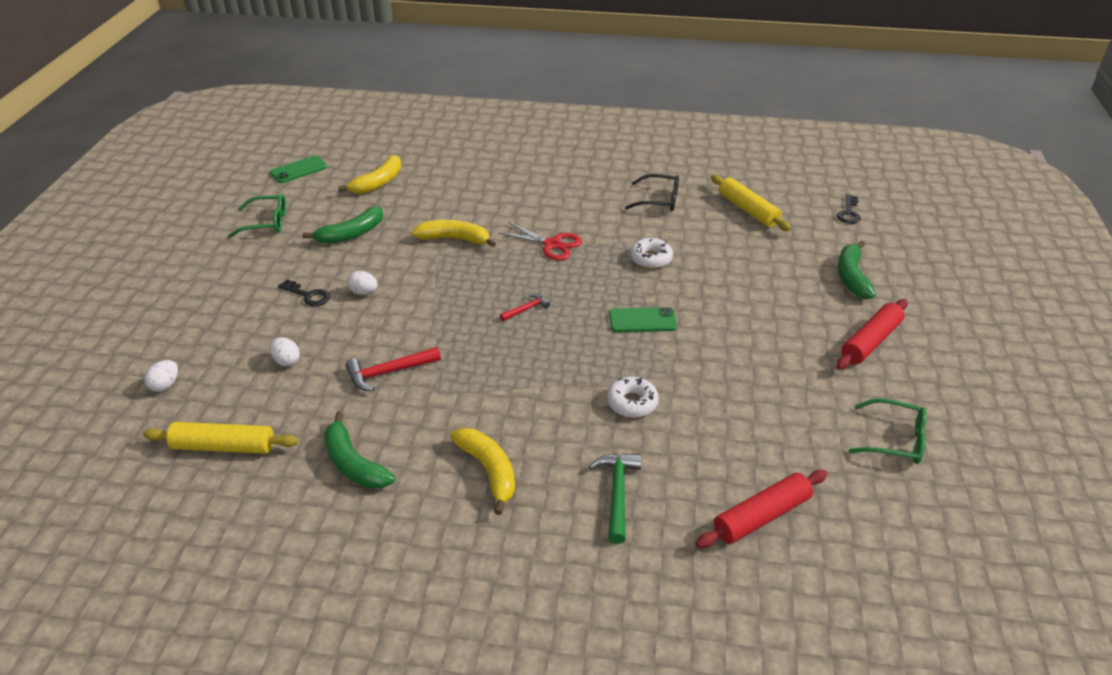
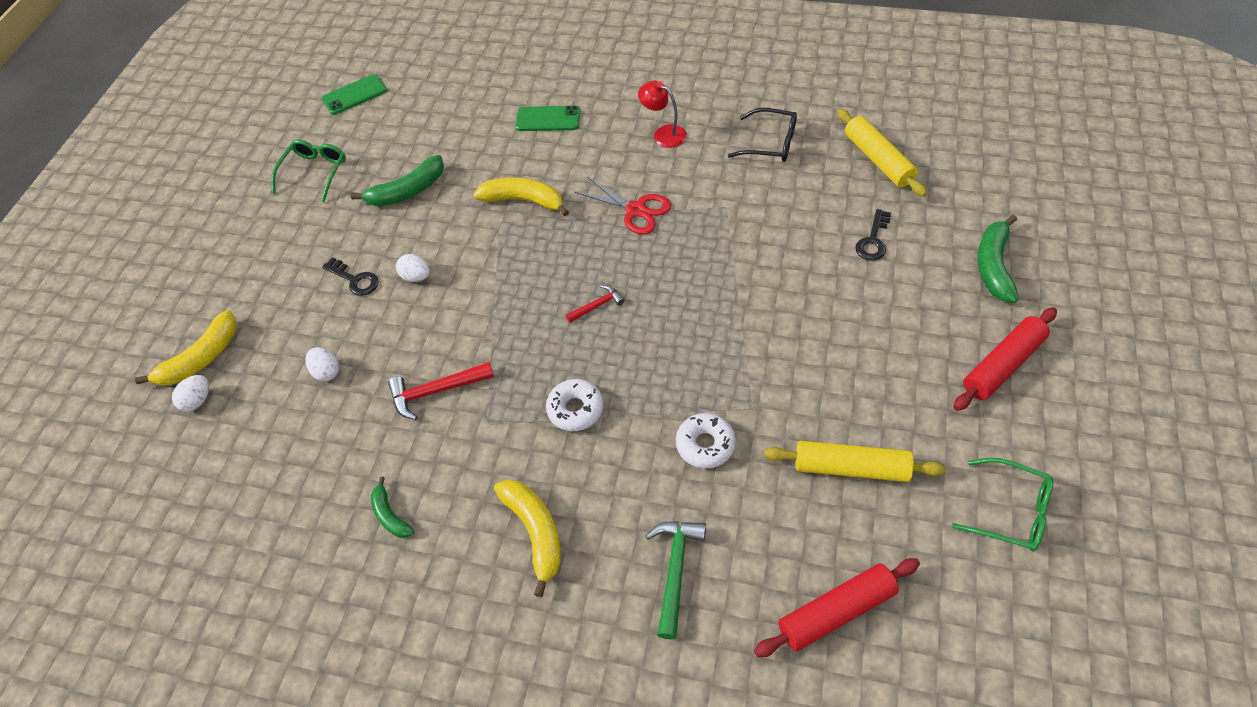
camera: 10 degrees right, 15 degrees up
yellow rolling pin [143,422,299,454] -> yellow rolling pin moved to [764,441,946,482]
green glasses [229,194,286,238] -> green glasses turned 75 degrees counterclockwise [272,140,346,202]
green banana [324,412,395,489] -> green banana [371,476,414,538], size x0.59
yellow banana [338,155,402,194] -> yellow banana moved to [135,310,237,386]
green phone [609,307,677,332] -> green phone moved to [515,106,581,131]
white donut [630,238,673,269] -> white donut moved to [546,379,604,431]
black key [837,194,861,224] -> black key moved to [855,209,891,261]
none -> red lamp [638,80,687,148]

